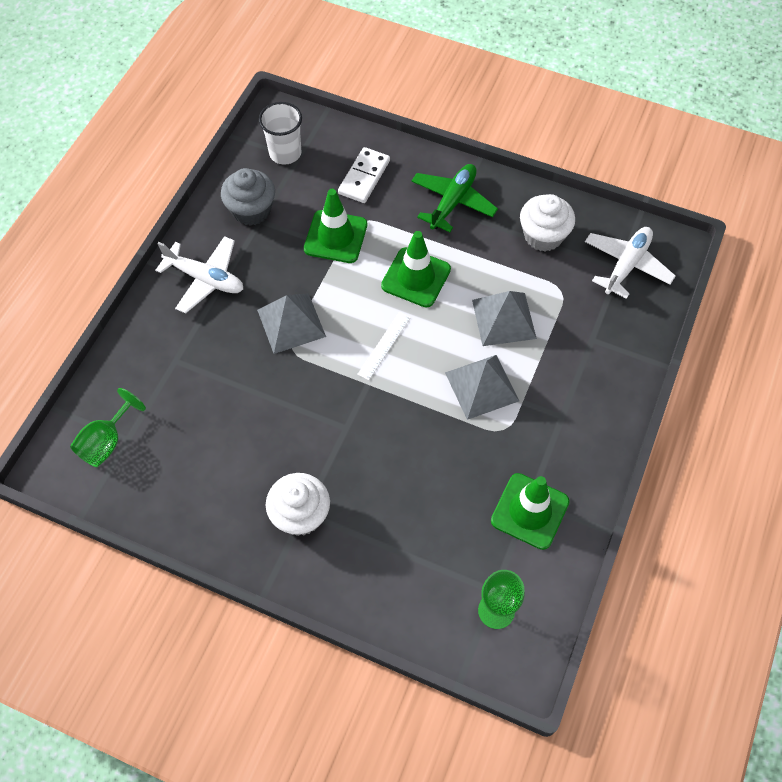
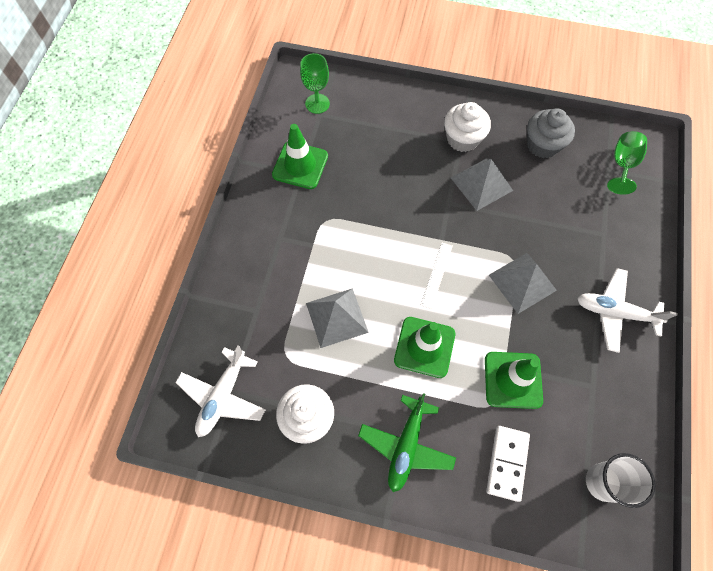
camera: 170 degrees right, 5 degrees up
grey cupcake [221,168,275,226] -> grey cupcake moved to [527,108,575,158]
grey pyramid [445,355,519,420] -> grey pyramid moved to [451,158,513,211]

